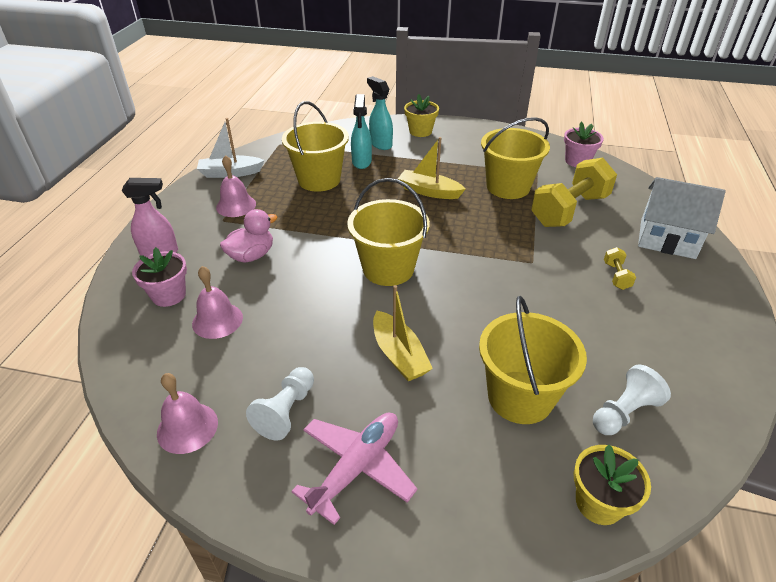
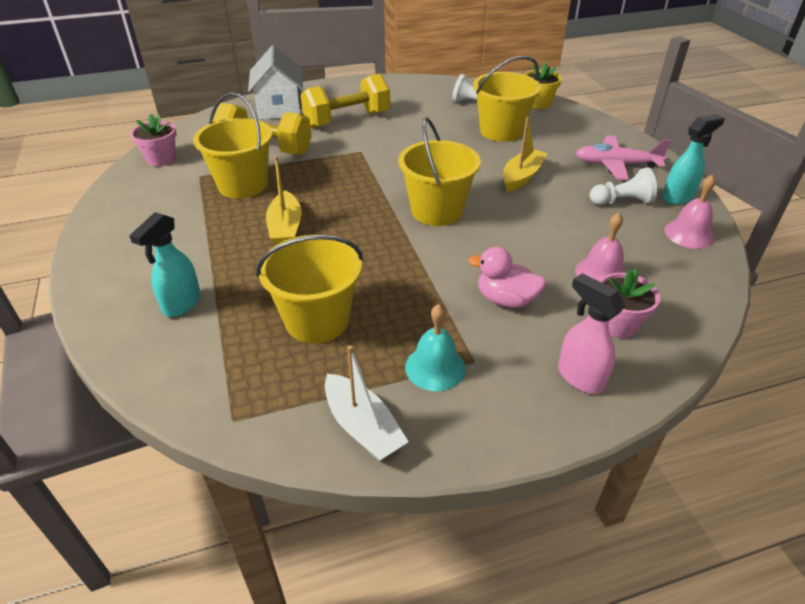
camera: 120 degrees left, 0 degrees up
pink bell [216,155,256,217] -> turquoise bell [405,304,466,391]
turquoise spray bottle [351,94,372,169] -> turquoise spray bottle moved to [662,114,725,205]
yellow flower pot [404,94,439,137] -> none
yellow dumbbell [604,247,636,290] -> yellow dumbbell [301,74,390,128], size x2.36

